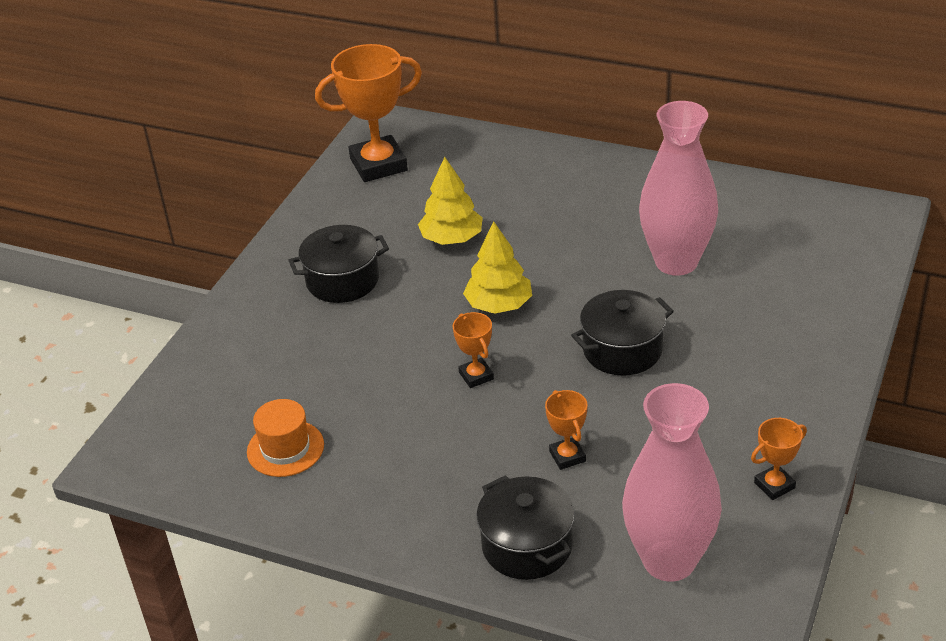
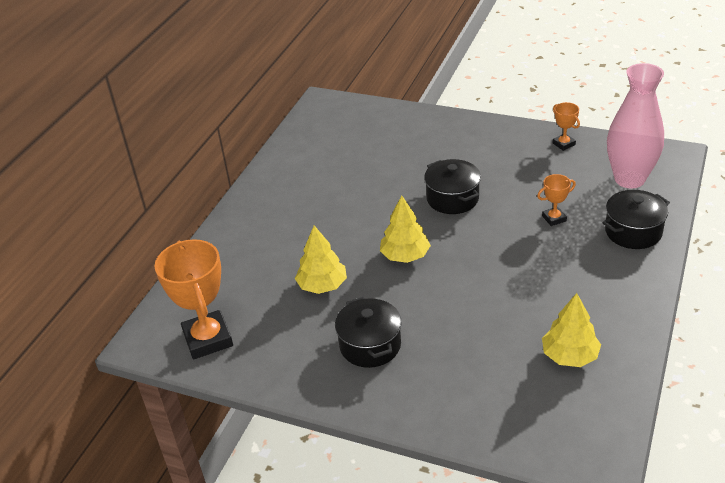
camera: 90 degrees left, 0 degrees up
orange hat [247,399,324,477] -> yellow tree [542,293,601,367]
orange trophy [453,312,494,388] -> none
pink vase [639,101,718,276] -> none

